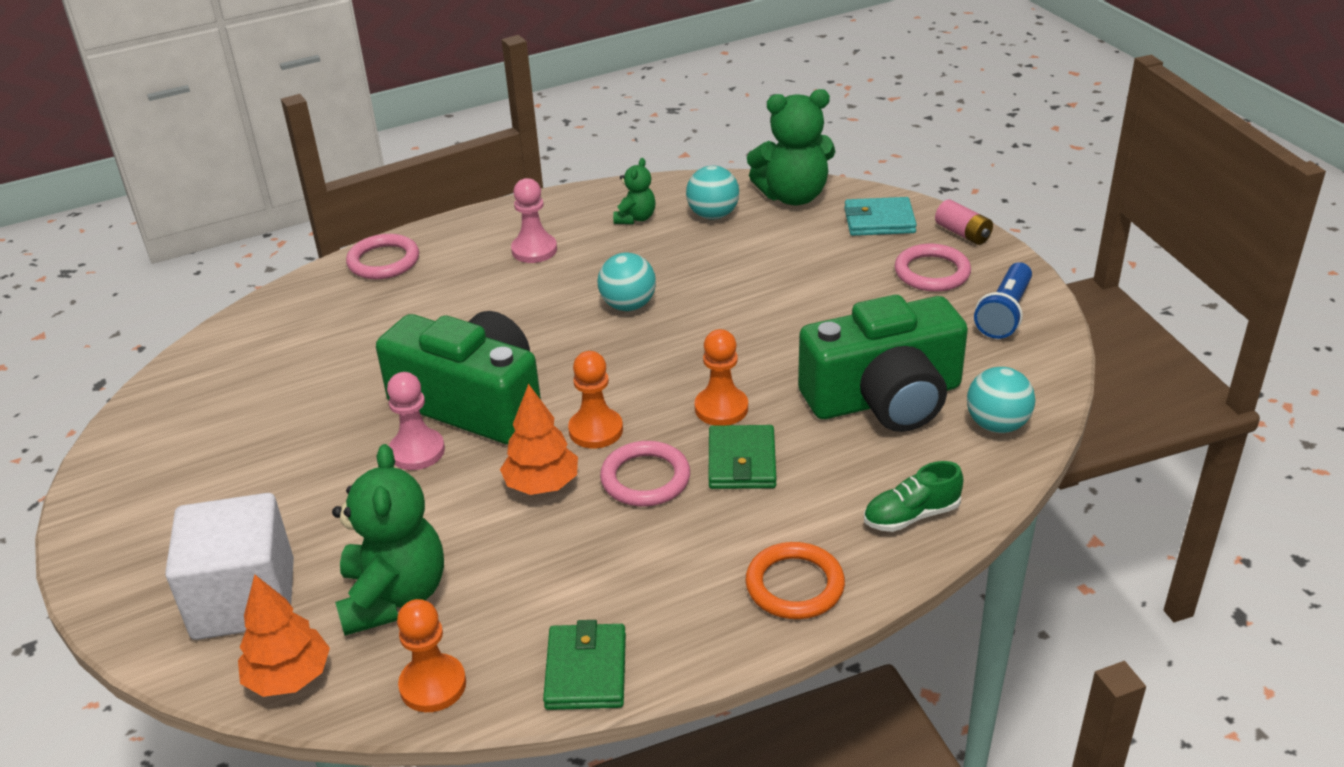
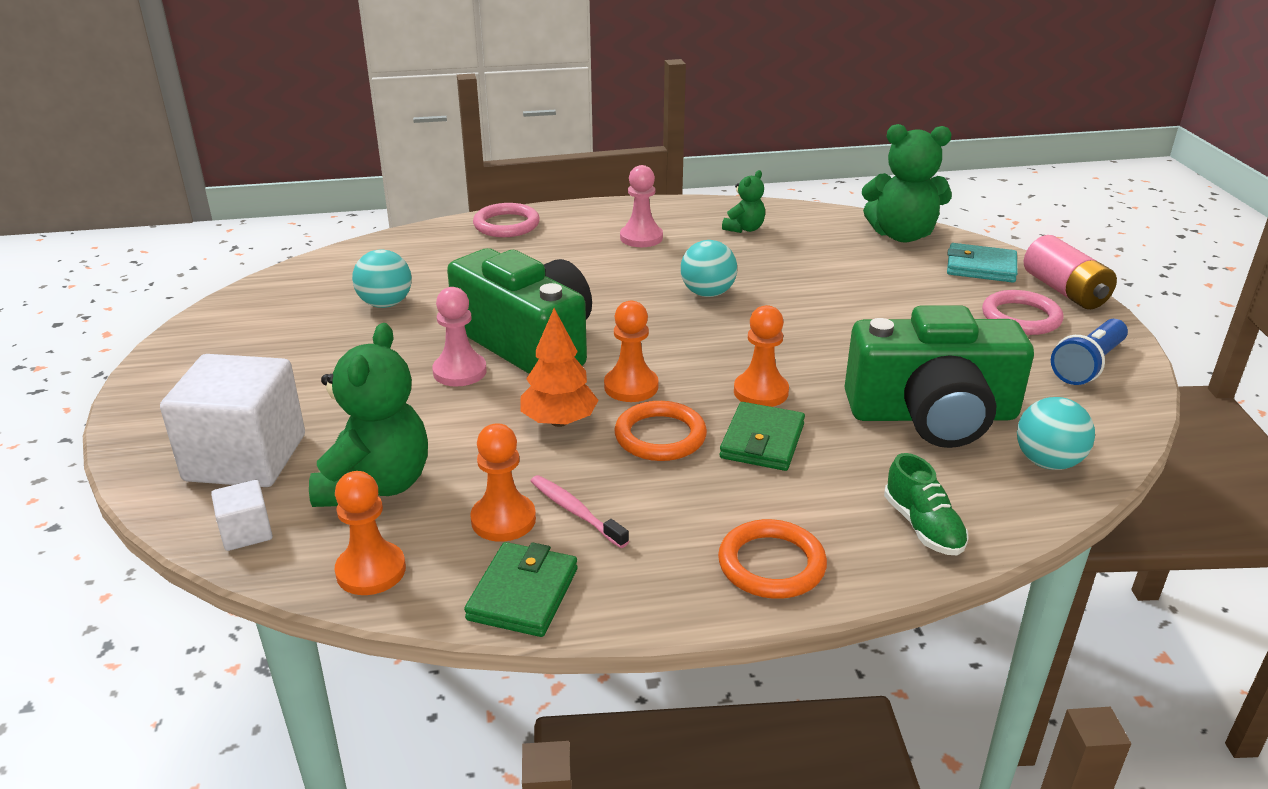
camera: 15 degrees right, 5 degrees down
orange tree [238,574,330,697] -> white cube [211,480,273,551]
pink ring [600,441,690,506] -> orange ring [614,401,707,461]
turquoise ball [686,166,739,220] -> turquoise ball moved to [352,250,412,308]
green shoe [864,461,964,532] -> green shoe turned 105 degrees counterclockwise [884,453,969,556]
pink battery [935,199,993,245] -> pink battery [1024,235,1117,309], size x1.55
none -> orange pawn [470,423,536,542]
none -> pink toothbrush [531,475,629,548]

